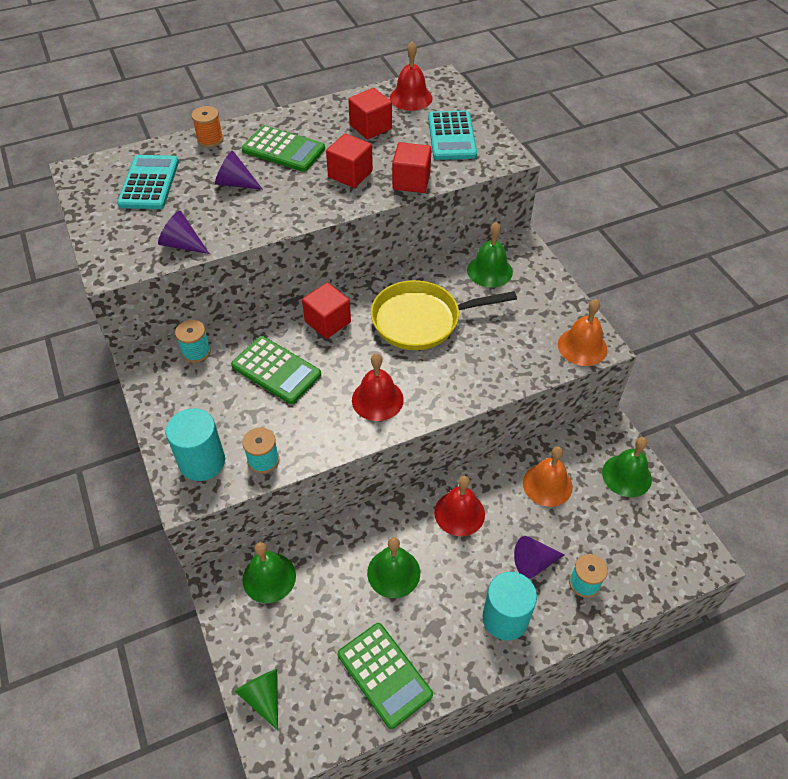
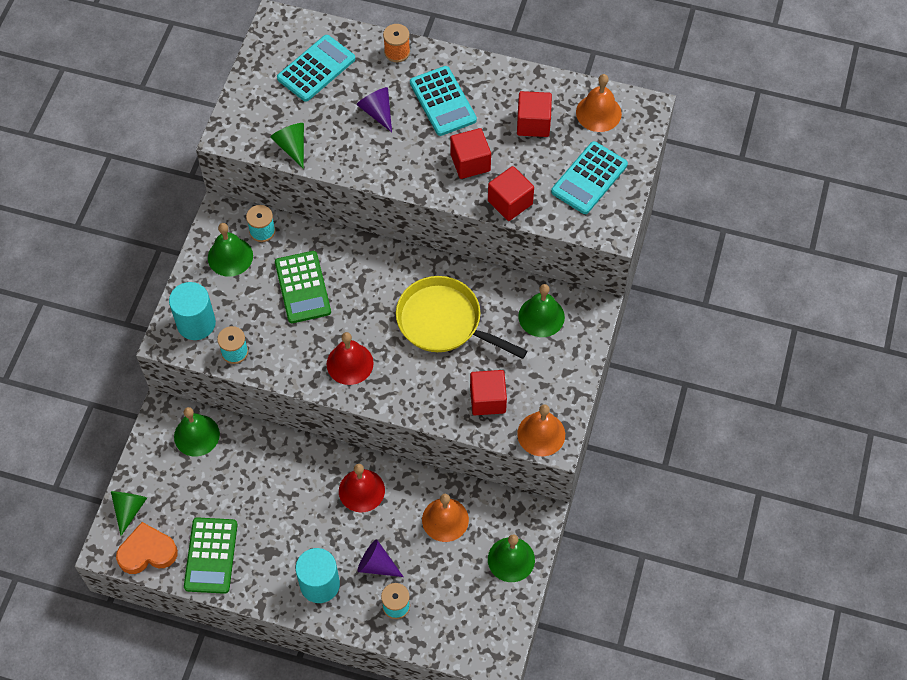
camera: 40 degrees right, 10 degrees up
purple cone [158,211,210,254] -> green cone [270,123,304,169]
green calculator [242,125,325,172] -> turquoise calculator [410,66,477,136]
red cube [302,282,351,339] -> red cube moved to [470,370,507,415]
green bell [367,537,420,598] -> green bell moved to [208,223,253,277]
red bell [390,41,433,111] -> orange bell [576,74,622,132]
none -> orange heart [116,522,178,574]

